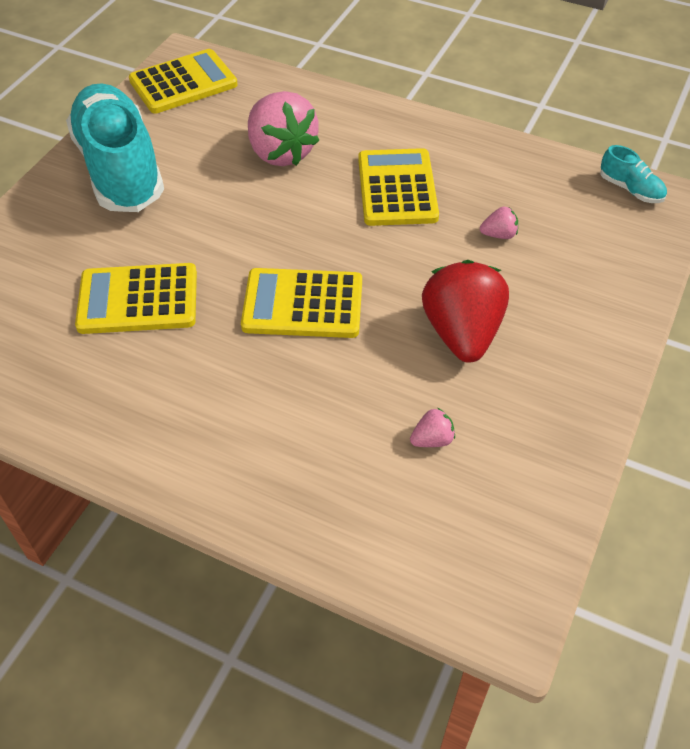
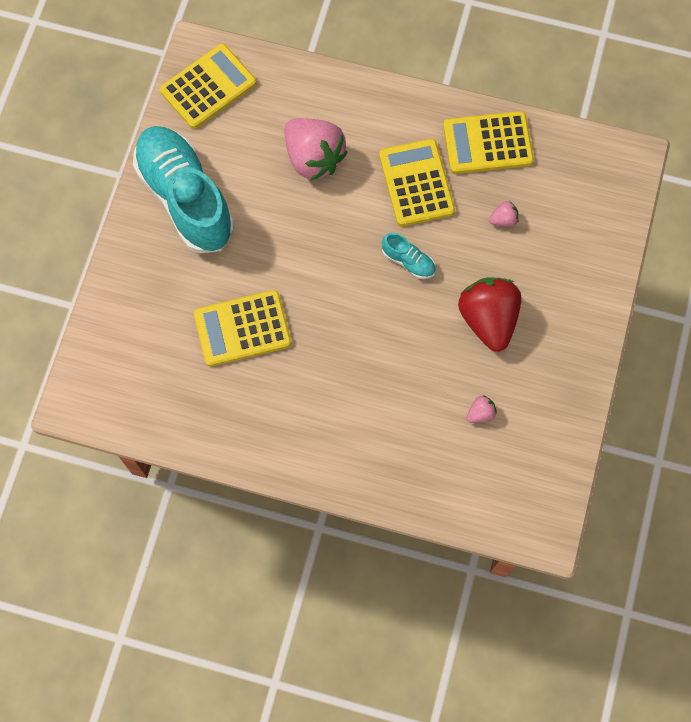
camera: 10 degrees left, 20 degrees up
yellow calculator [241,268,362,338] -> yellow calculator moved to [443,111,534,174]
turquoise shoe [600,145,667,203] -> turquoise shoe moved to [382,233,436,279]

